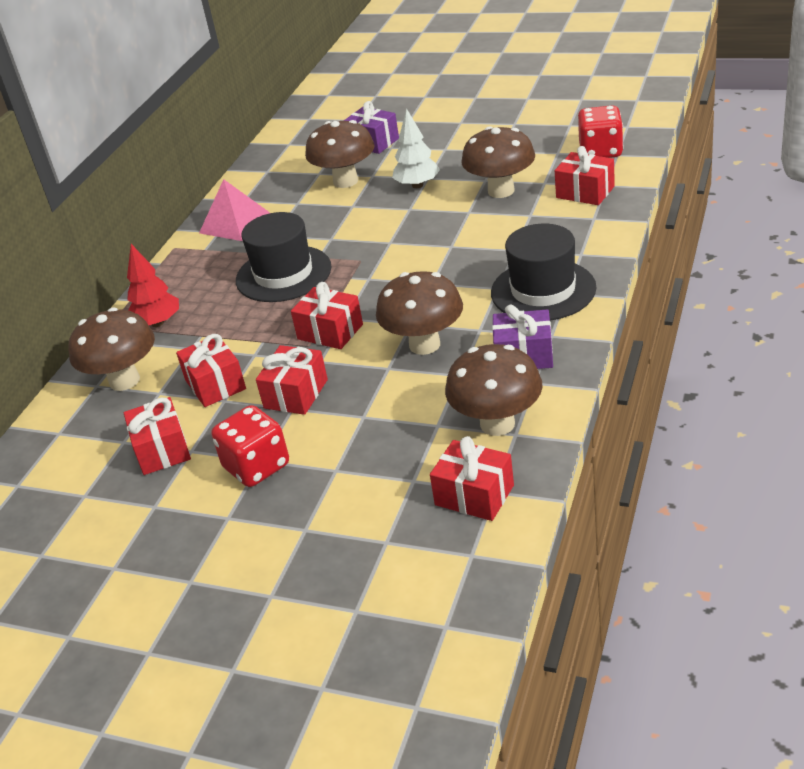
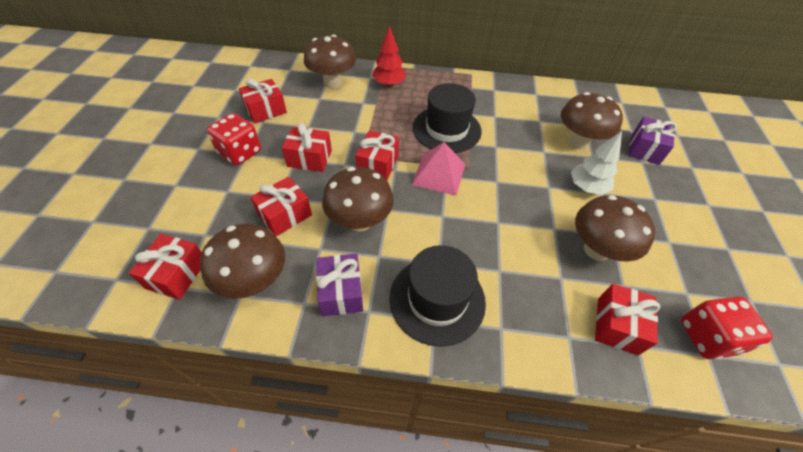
camera: 70 degrees right, 15 degrees up
red gift [176,334,246,407] -> red gift moved to [251,177,312,236]
pink pyramid [199,179,270,241] -> pink pyramid moved to [412,142,465,196]

